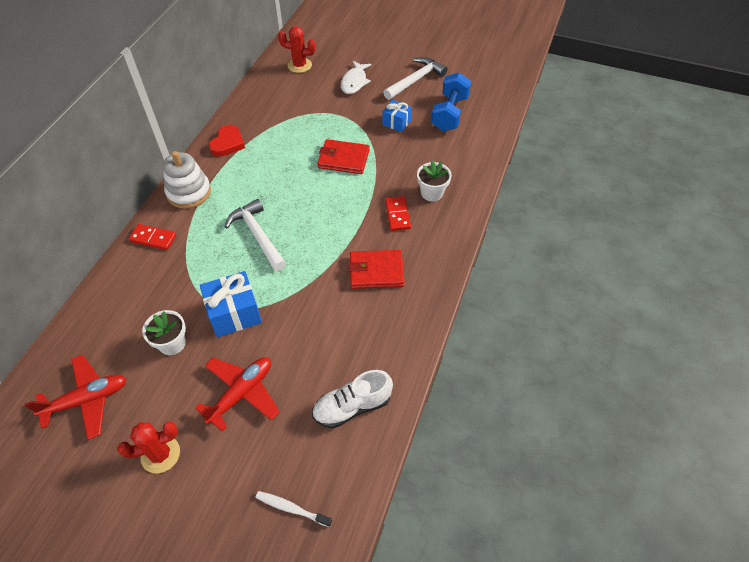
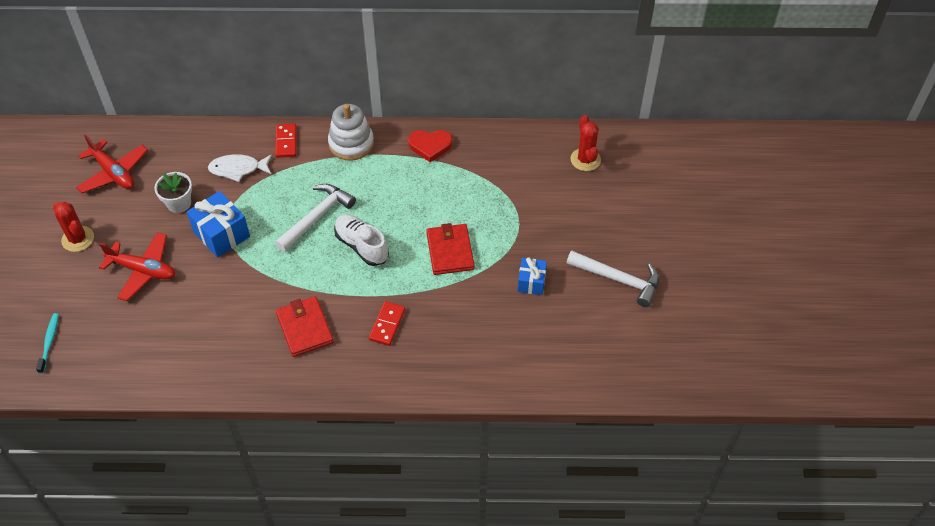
camera: 70 degrees right, 0 degrees up
white toothbrush [256,491,332,527] -> turquoise toothbrush [36,313,59,374]
white shoe [312,370,393,428] -> white shoe moved to [334,214,389,266]
white fish [341,61,372,94] -> white fish moved to [208,154,272,182]
red domino [385,196,411,231] -> red domino turned 45 degrees counterclockwise [369,301,405,346]
white flower pot [417,160,452,201] -> none
blue dumbbell [431,72,471,131] -> none

